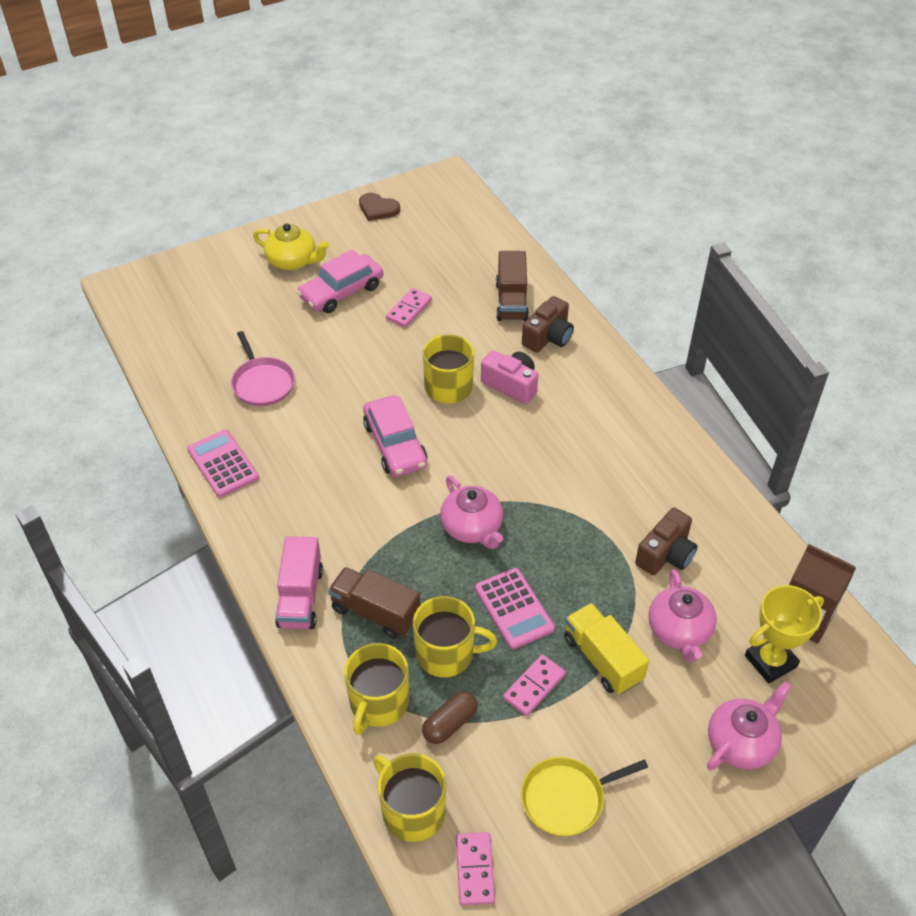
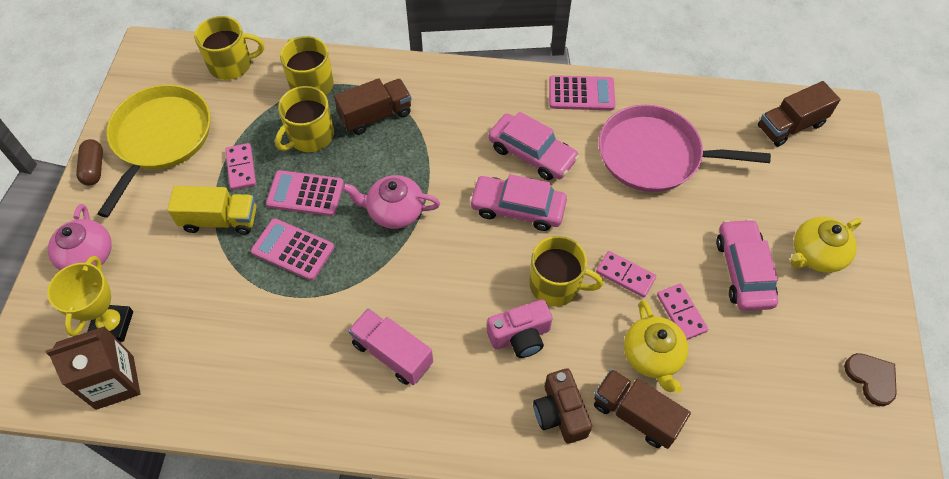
camera: 125 degrees right, 10 degrees up
pink pan [231,331,295,406] -> pink pan [599,105,771,192], size x1.69
pink truck [275,536,323,629] -> pink truck moved to [348,308,433,385]
brown heart [359,193,400,221] -> brown heart turned 90 degrees clockwise [844,353,897,406]
brown capsule [422,691,478,744] -> brown capsule moved to [76,139,103,186]
pink domino [456,832,495,906] -> pink domino moved to [596,251,656,298]
yellow pan [521,757,648,836] -> yellow pan [97,85,210,218], size x1.69
brown camera [635,508,697,575] -> none
pink teapot [648,569,717,662] -> none
none -> pink calculator [251,218,334,281]
none -> pink car [488,112,579,180]
none -> yellow teapot [624,300,688,393]
none -> brown truck [758,81,841,147]

